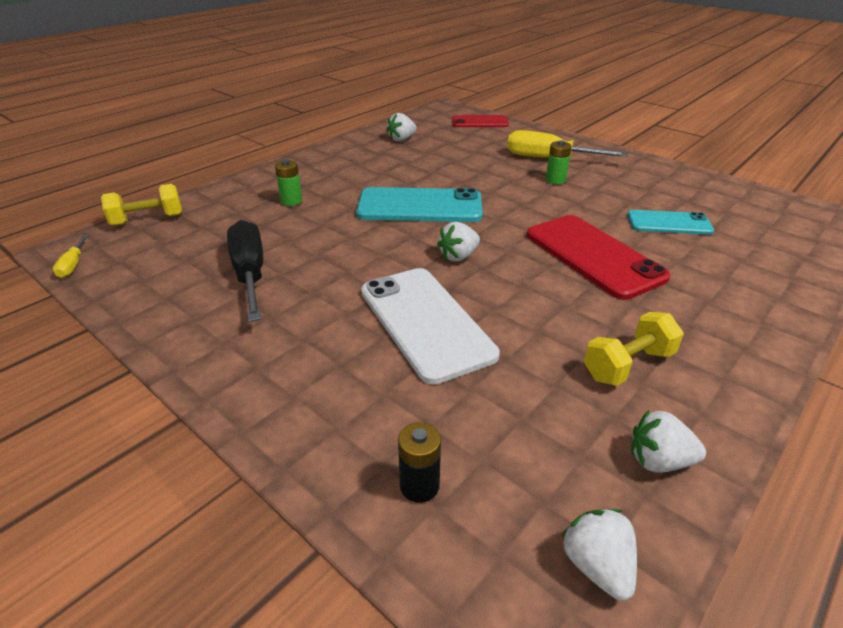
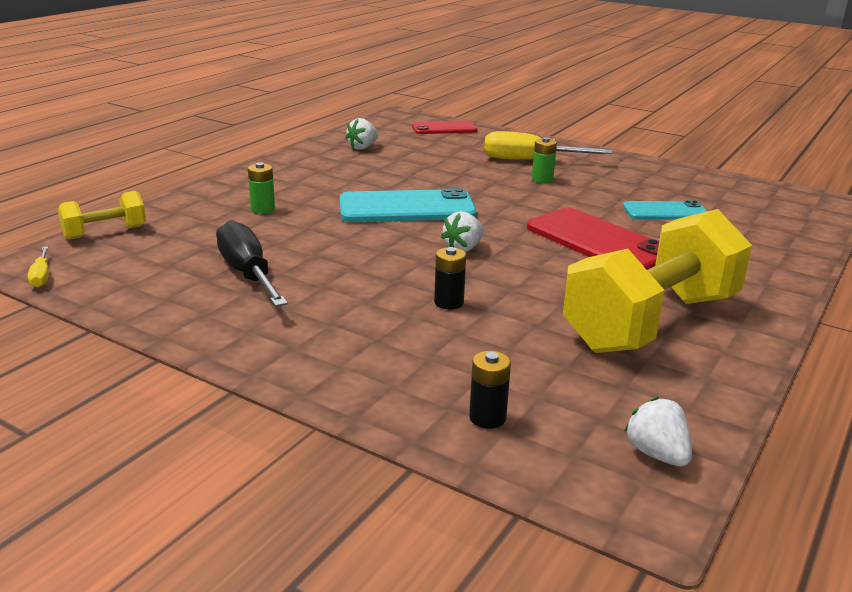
camera: 10 degrees left, 10 degrees down
white phone [361,268,500,384] -> black battery [434,247,466,309]
yellow dumbbell [584,312,684,386] -> yellow dumbbell [563,209,752,353], size x2.16
white strawberry [631,410,706,473] -> none

